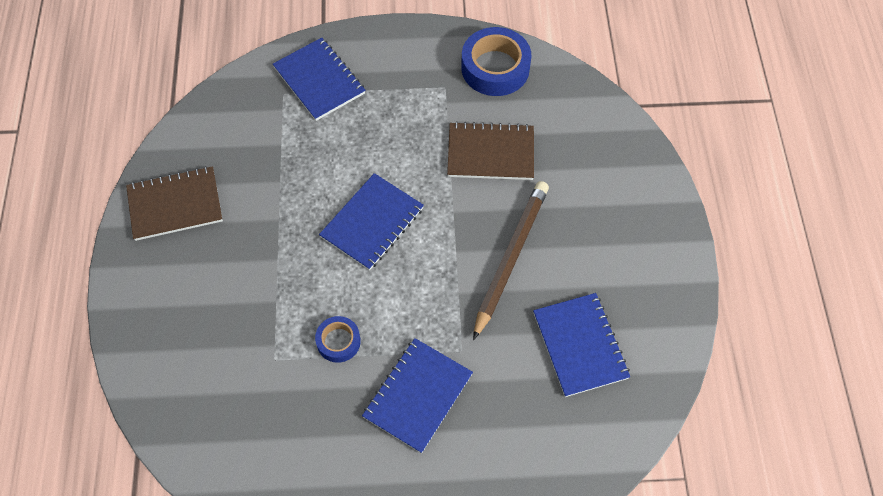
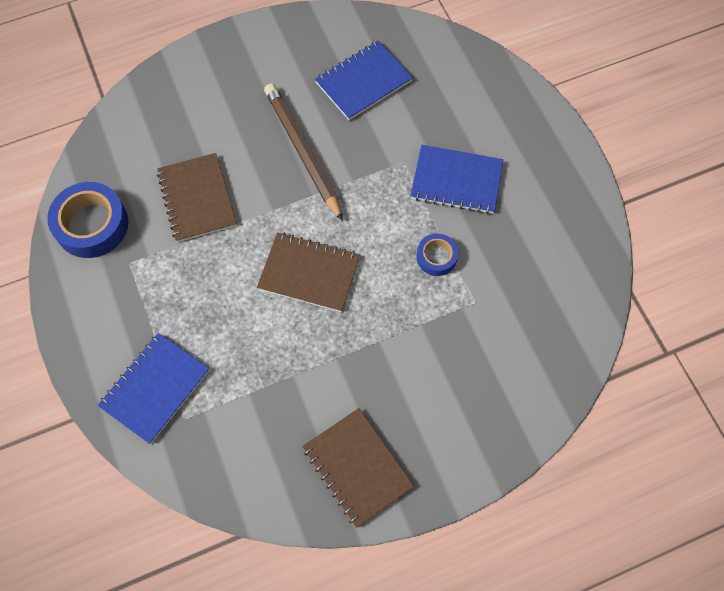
camera: 110 degrees left, 5 degrees up
blue notebook [319,173,424,270] -> brown notebook [257,232,360,312]
brown pencil [473,181,549,340] -> brown pencil turned 60 degrees clockwise [264,83,343,221]

